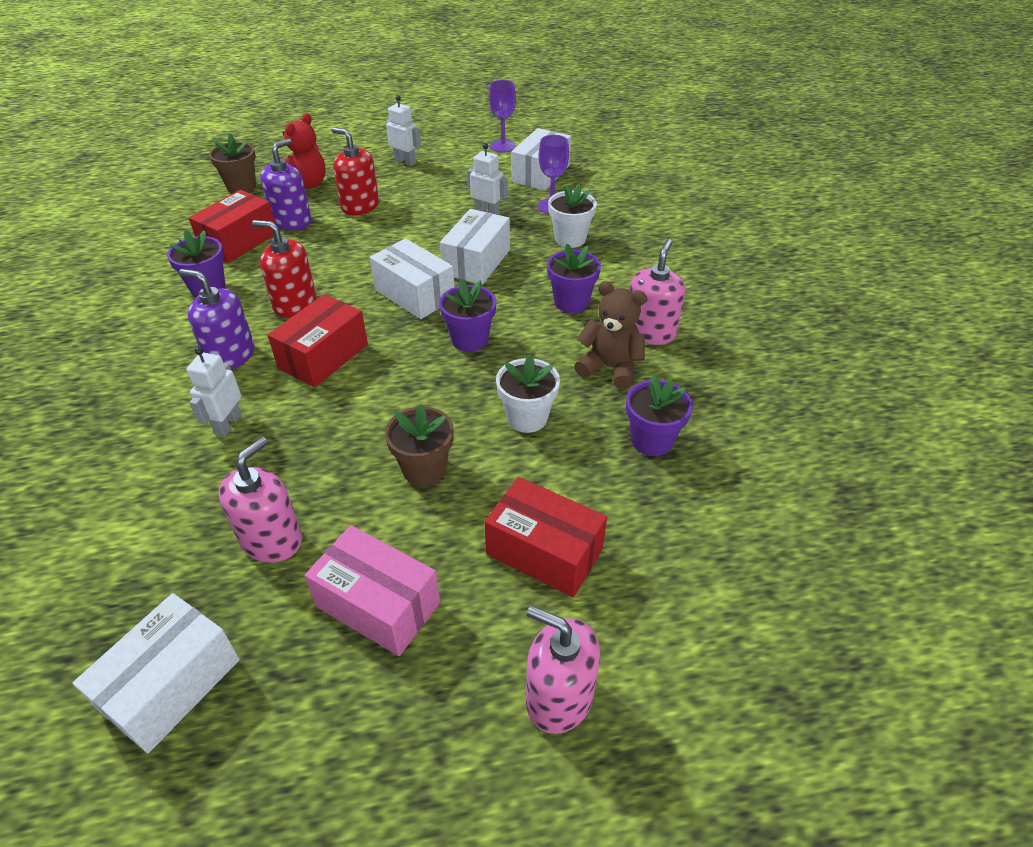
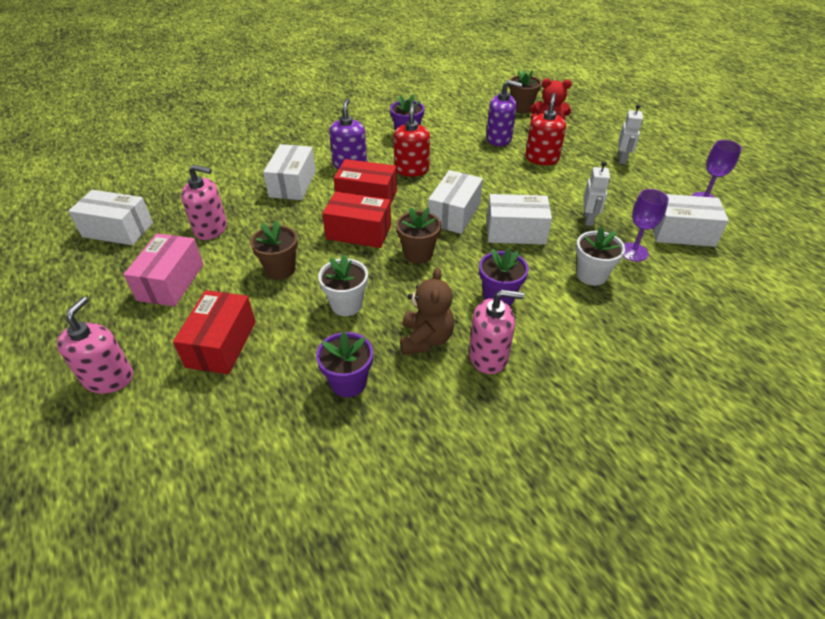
camera: 70 degrees right, 0 degrees up
white robot [186,347,242,437] -> white box [263,144,316,200]
red box [189,190,275,263] -> red box moved to [322,192,391,248]
purple flower pot [439,278,496,352] -> brown flower pot [396,207,441,264]

